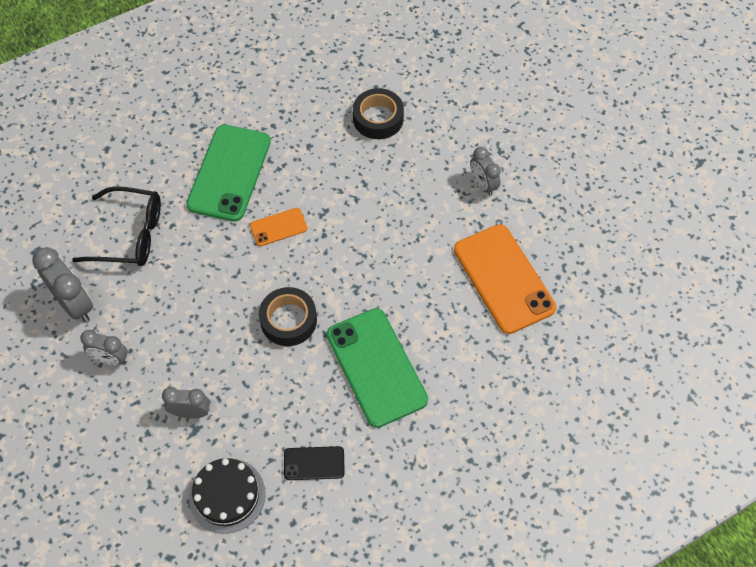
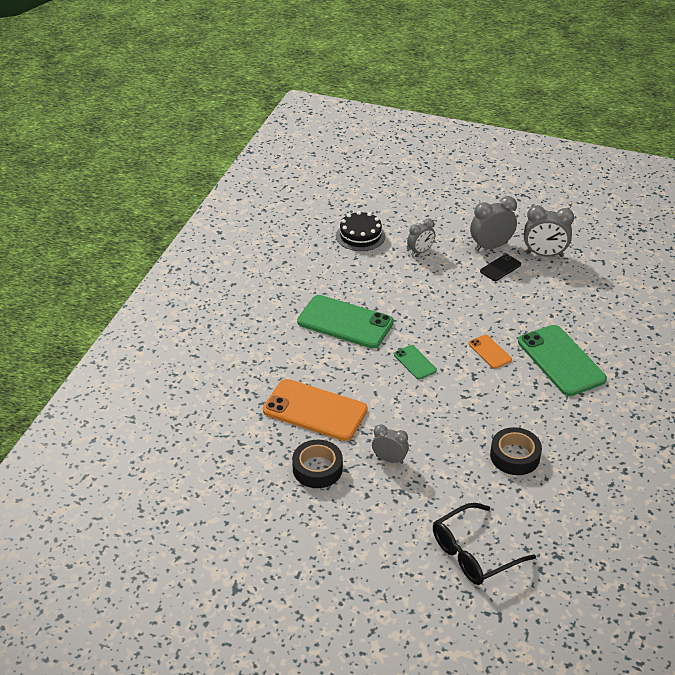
camera: 140 degrees right, 20 degrees down
black glasses [72,186,161,266] -> black glasses moved to [433,503,536,585]
grey clock [80,330,128,365] -> grey clock [470,196,517,251], size x1.57
orange phone [250,208,308,246] -> orange phone turned 60 degrees counterclockwise [469,335,512,369]
black tape [259,287,317,346] -> black tape moved to [292,440,343,488]
black phone [284,446,345,480] -> black phone moved to [480,254,521,281]
none -> green phone [394,345,437,380]

